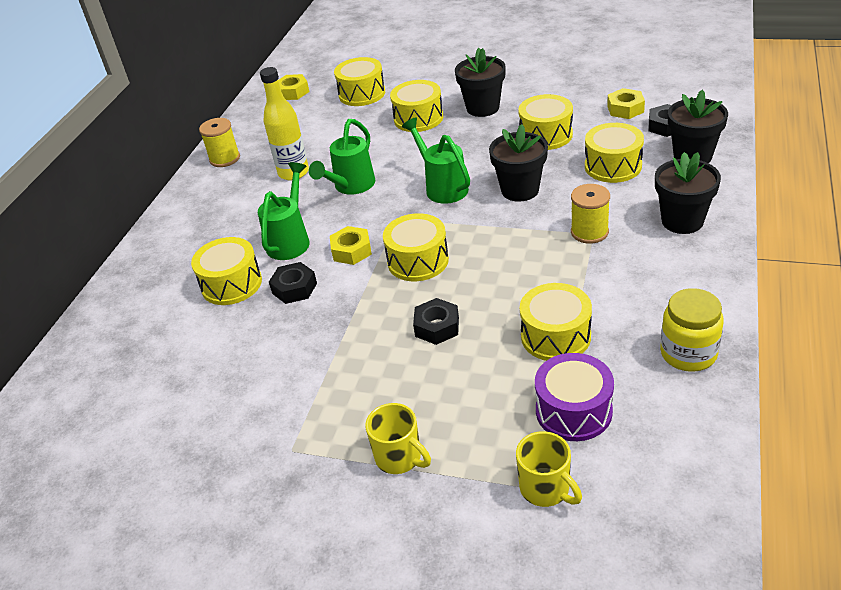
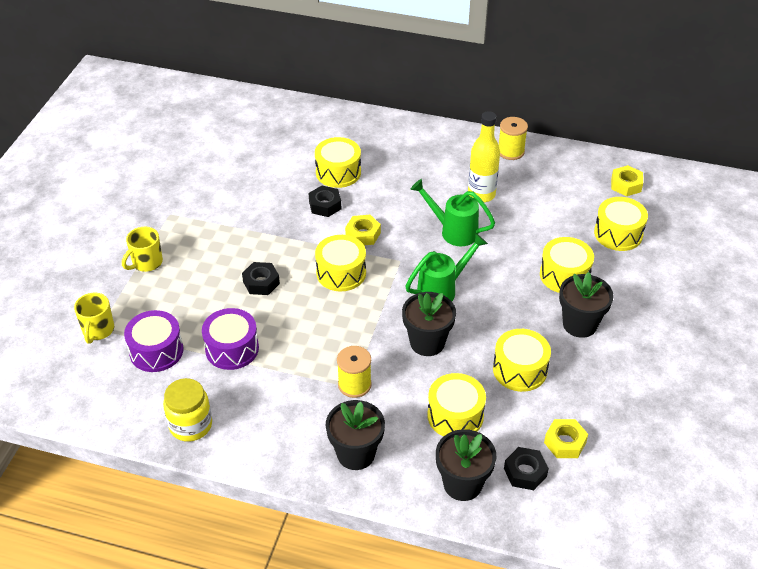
camera: 85 degrees right, 5 degrees up
green watering can [258,162,310,260] -> none
yellow mug [516,431,582,507] -> yellow mug turned 45 degrees counterclockwise [74,293,114,344]
yellow drum [520,283,592,361] -> purple drum [202,308,259,370]

